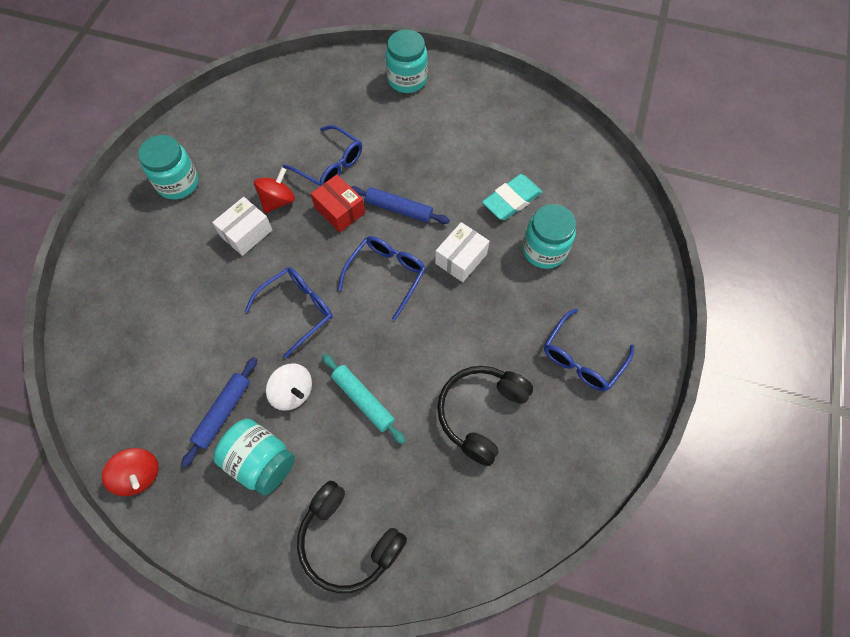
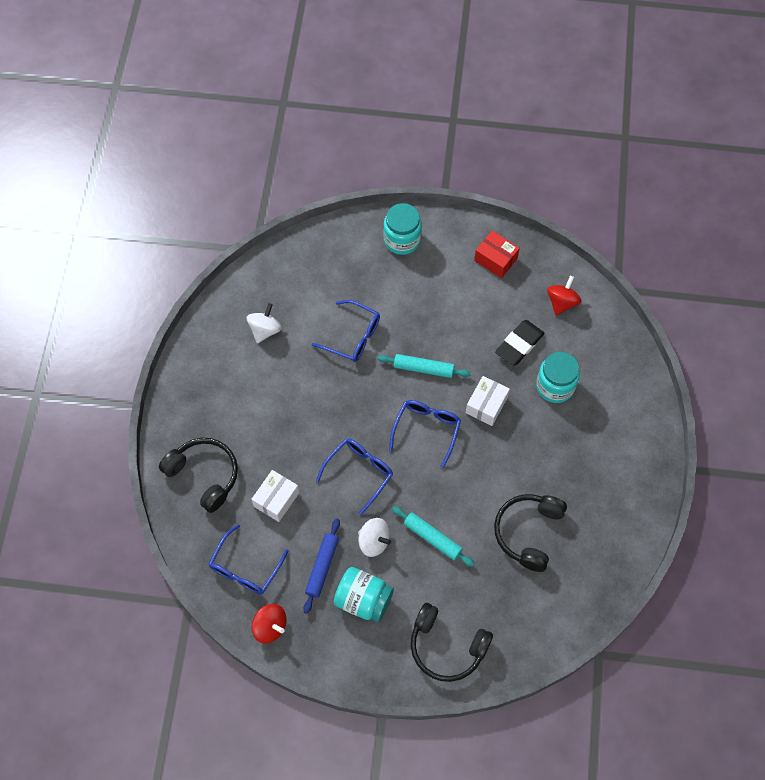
camera: 10 degrees left, 0 degrees up
turquoise jar [138,135,199,200] -> none
white box [212,197,272,256] -> white box moved to [251,470,299,522]
red spinning top [254,168,295,213] -> red spinning top moved to [547,276,581,315]
red box [311,174,365,232] -> red box moved to [474,231,520,278]
blue rolling pin [351,186,450,224] -> turquoise rolling pin [378,354,471,378]
turquoise eraser [482,174,542,220] -> black eraser [495,320,544,366]
blue glasses [544,308,634,391] -> blue glasses moved to [209,524,288,594]
none -> black headphones [159,438,238,513]
none -> white spinning top [246,303,282,343]

